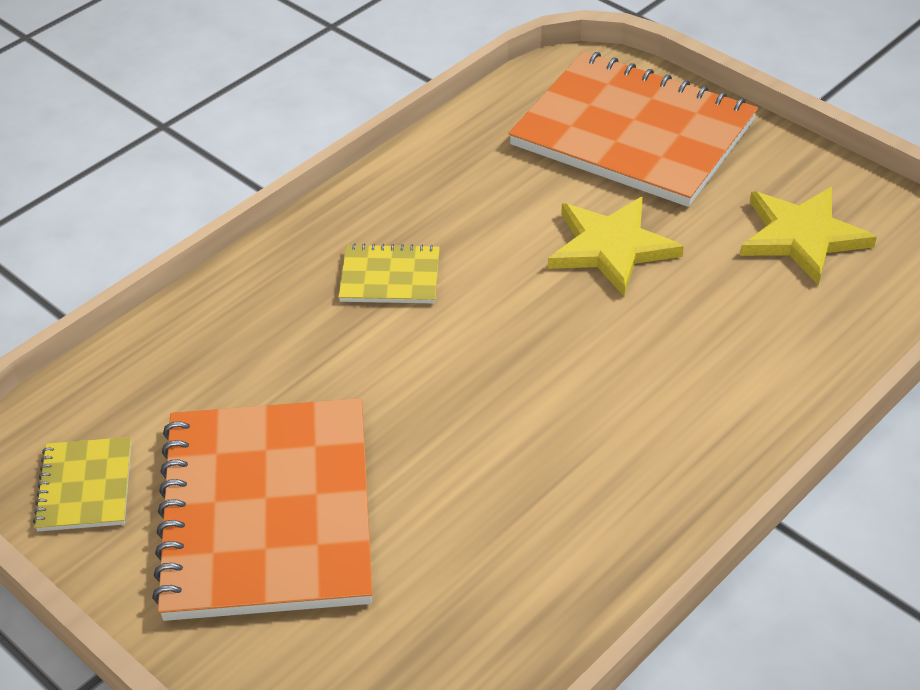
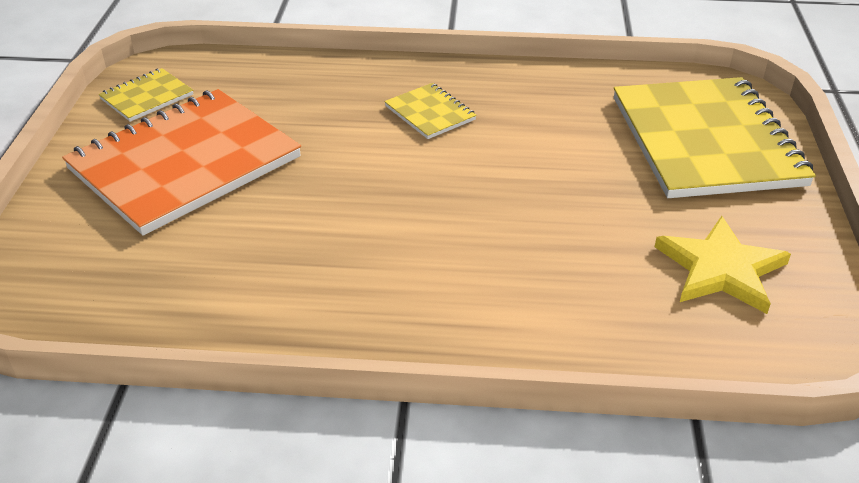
camera: 50 degrees right, 5 degrees down
orange notebook [508,51,758,207] -> yellow notebook [614,77,816,198]
yellow star [548,197,684,296] -> none

